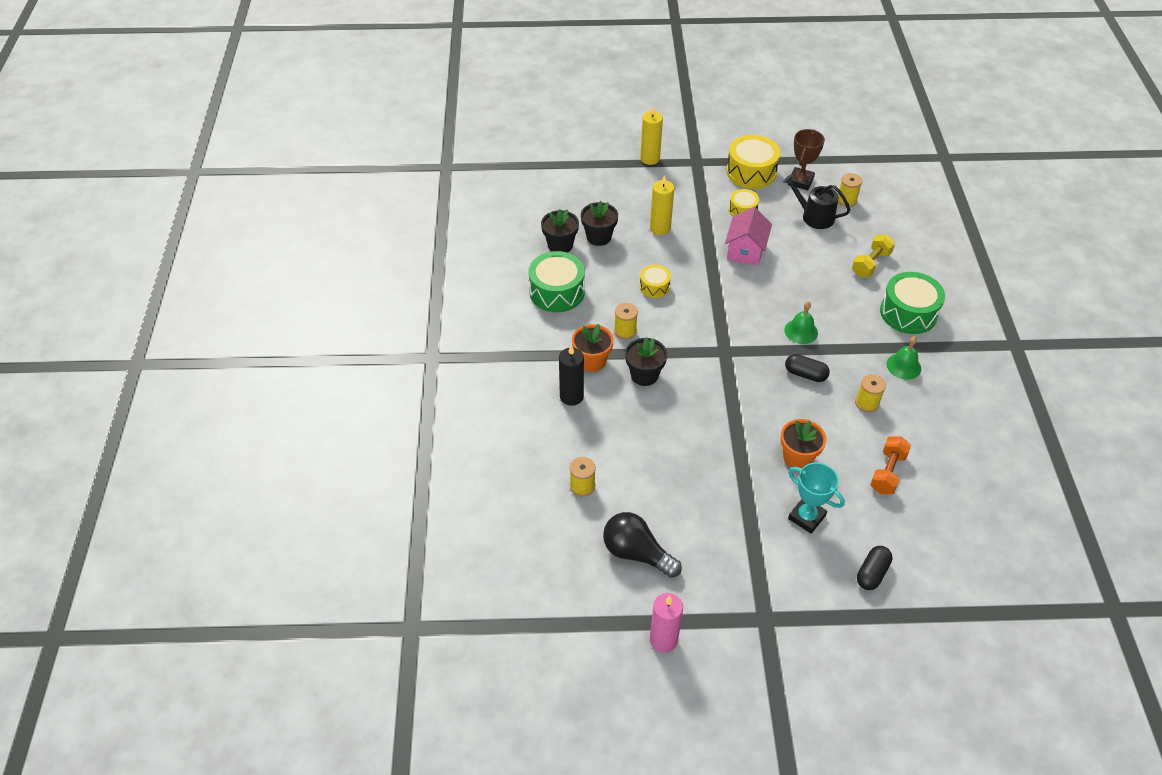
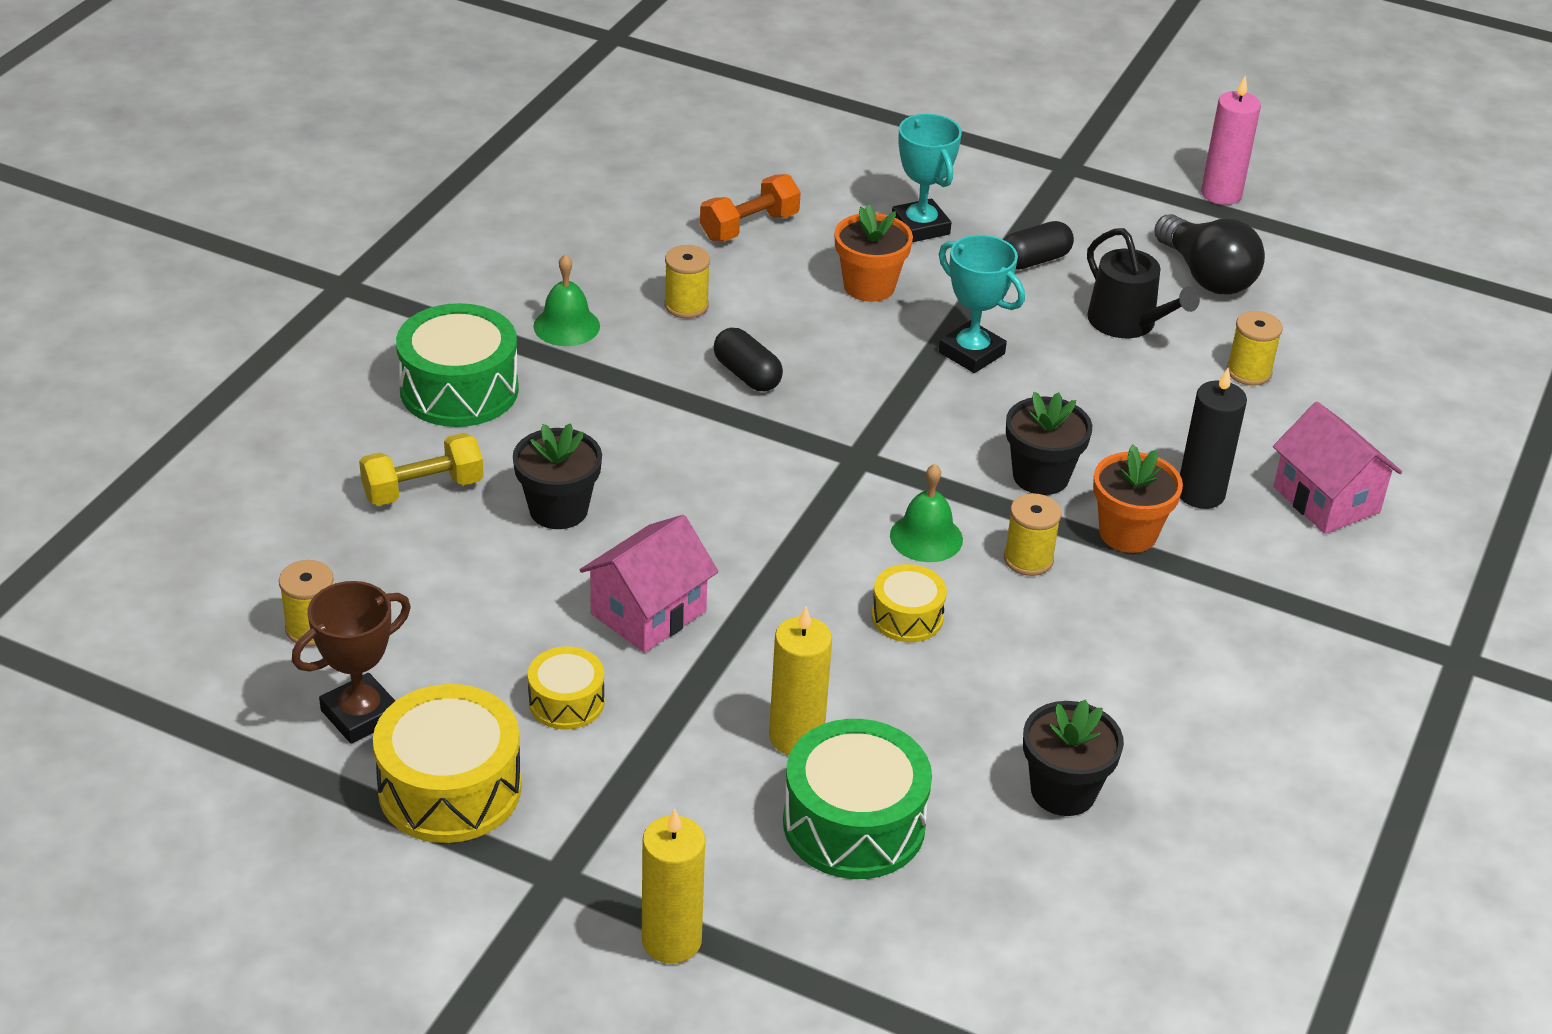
camera: 155 degrees left, 10 degrees down
green drum [528,251,585,312] -> green drum moved to [783,719,932,879]
black flower pot [581,201,618,246] -> black flower pot moved to [513,423,602,529]
black watering can [783,174,850,229] -> black watering can moved to [1087,228,1200,338]
green bell [784,301,818,344] -> green bell moved to [890,464,963,562]
black capsule [857,546,892,590] -> black capsule moved to [1003,221,1074,270]
none -> turquoise trophy [939,235,1025,373]
none -> pink house [1273,402,1402,534]

